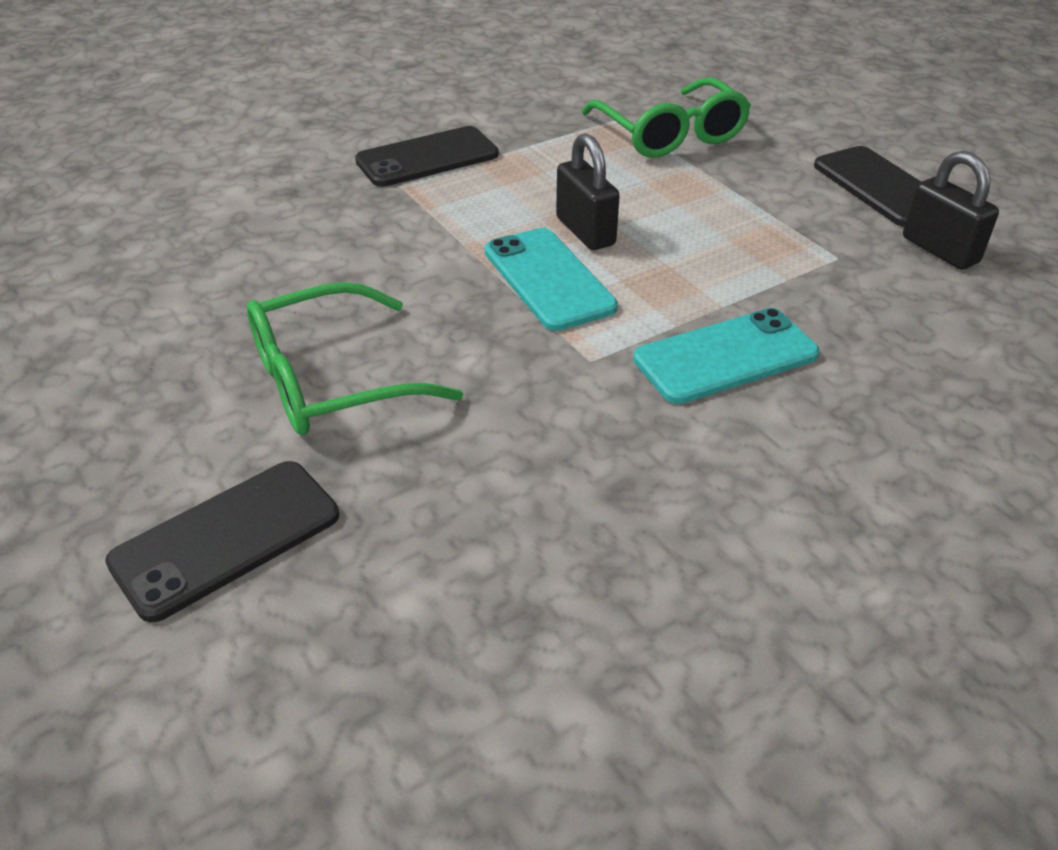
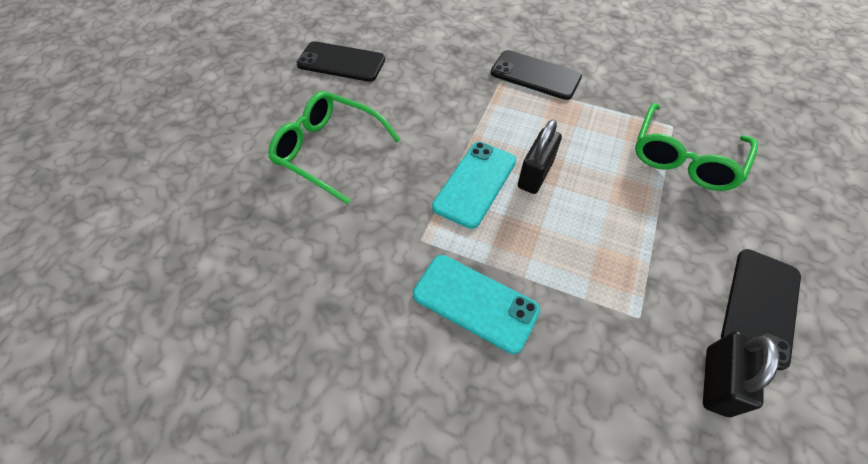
camera: 55 degrees right, 15 degrees up
black phone [105,461,339,622] -> black phone moved to [296,41,385,82]

